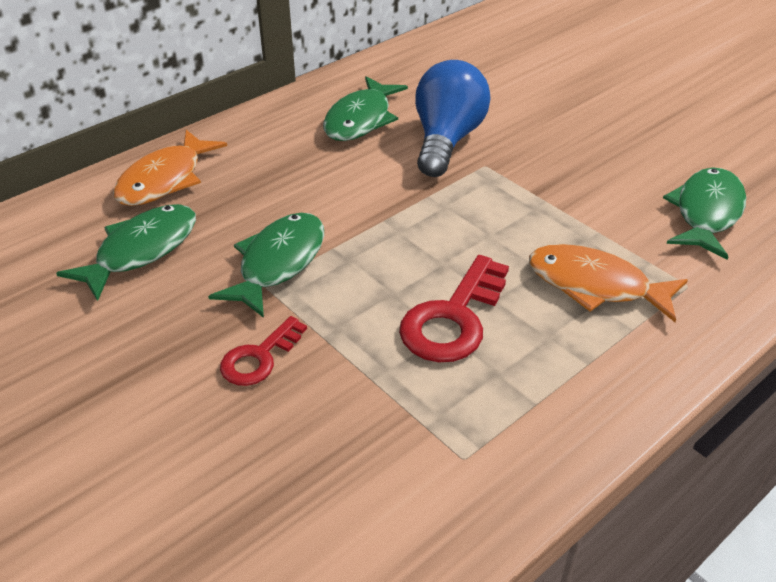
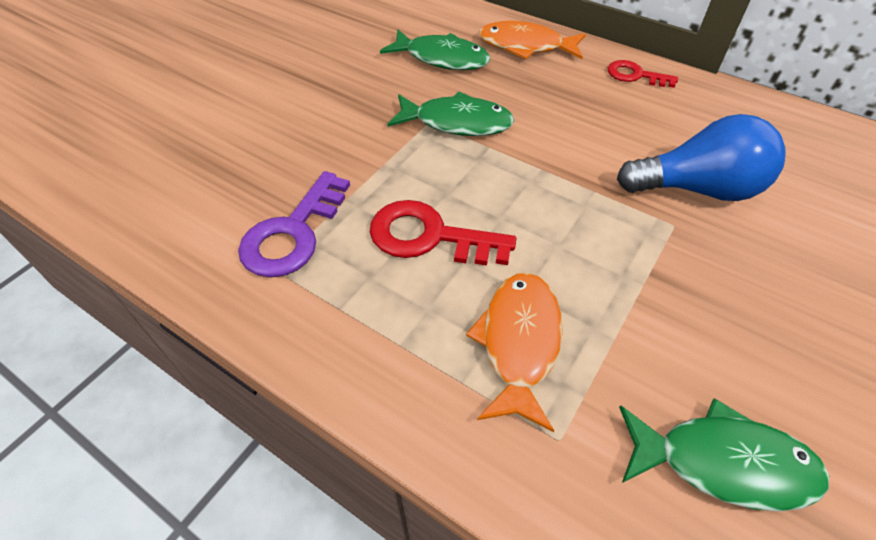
camera: 75 degrees right, 10 degrees up
red key [220,316,307,386] -> red key moved to [608,60,678,88]
green fish [323,76,408,141] -> none
none -> purple key [238,171,350,278]

